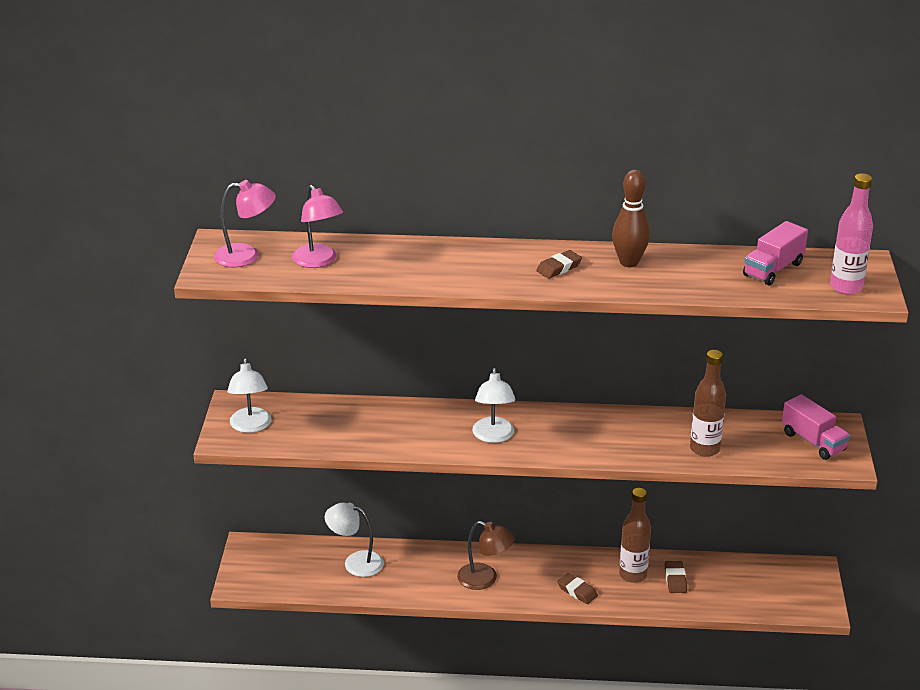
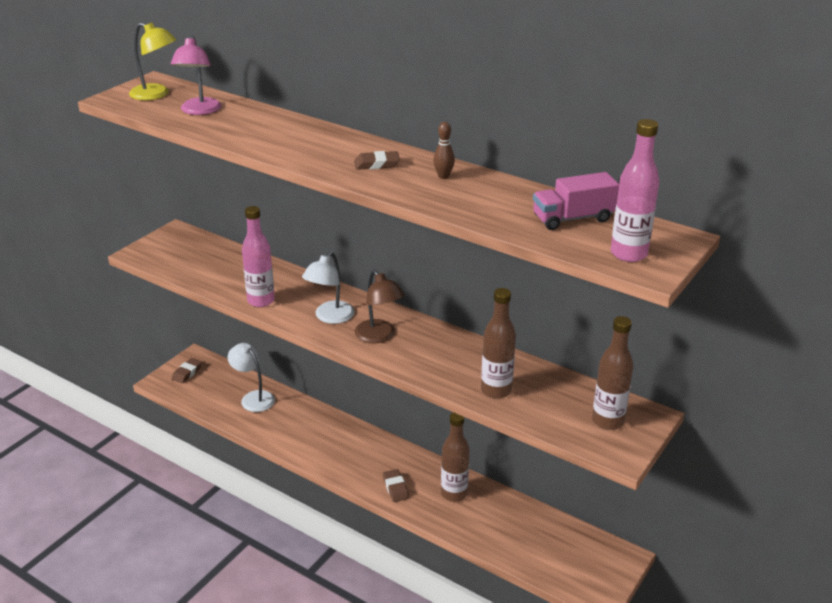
camera: 30 degrees right, 0 degrees up
pink lamp [214,180,276,268] -> yellow lamp [129,22,176,100]
white lamp [227,358,271,433] -> none
brown lamp [457,521,515,590] -> brown lamp moved to [355,270,404,344]
brown bowling pin [612,170,650,267] -> brown bowling pin [433,122,455,179], size x0.56
brown eraser [665,561,687,593] -> brown eraser moved to [172,358,202,383]
pink truck [782,394,850,460] -> brown bottle [592,316,633,430]
none -> pink bottle [242,206,275,307]

